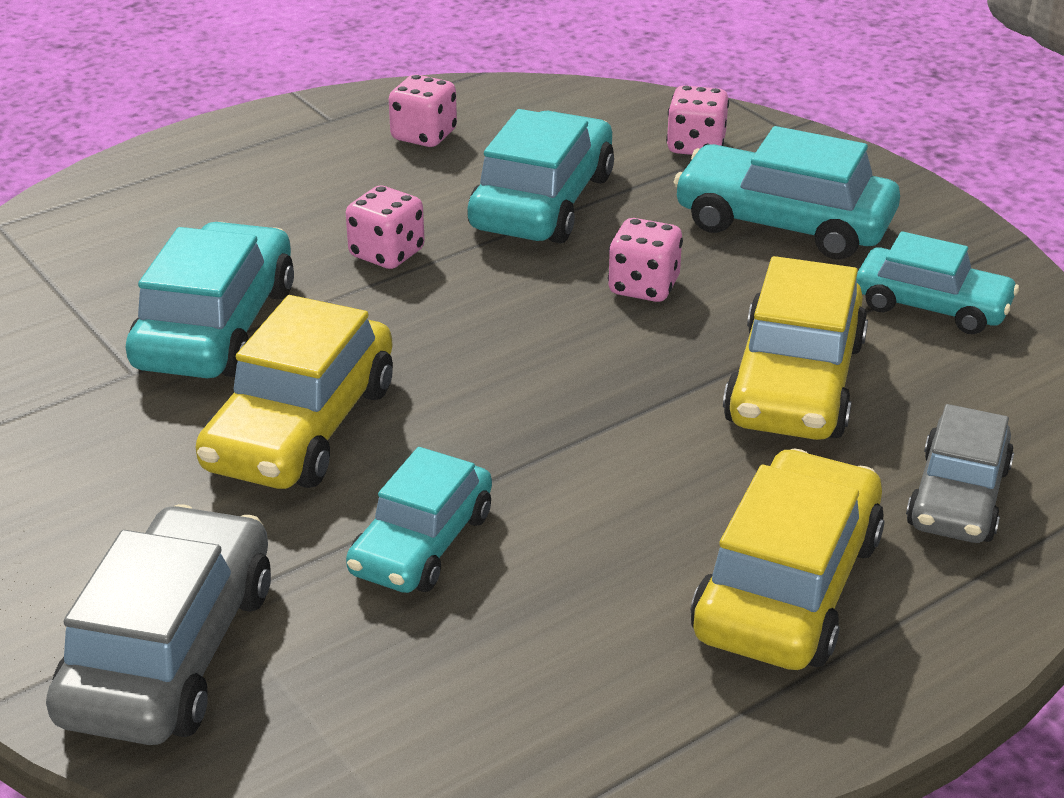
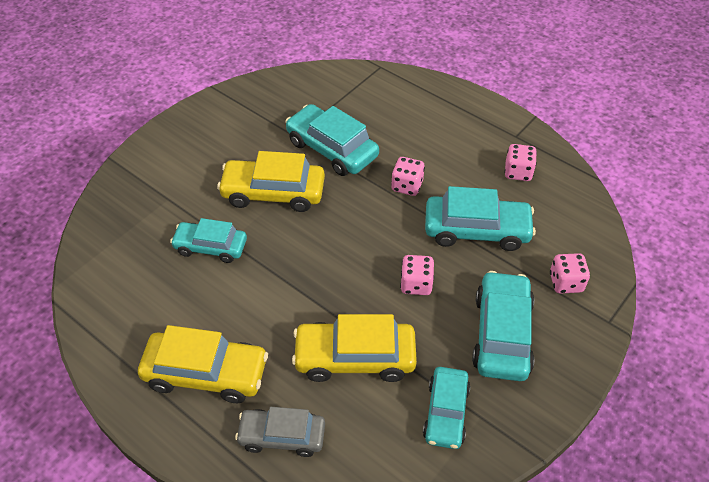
camera: 75 degrees right, 15 degrees up
grey car [46,504,271,745] -> none
turquoise car [125,222,294,378] -> turquoise car turned 135 degrees counterclockwise [285,104,379,176]

